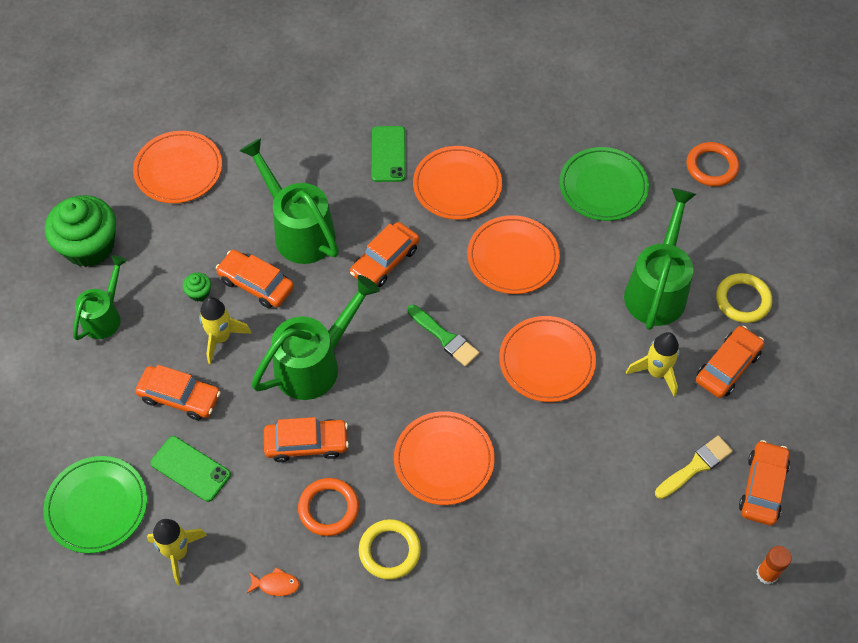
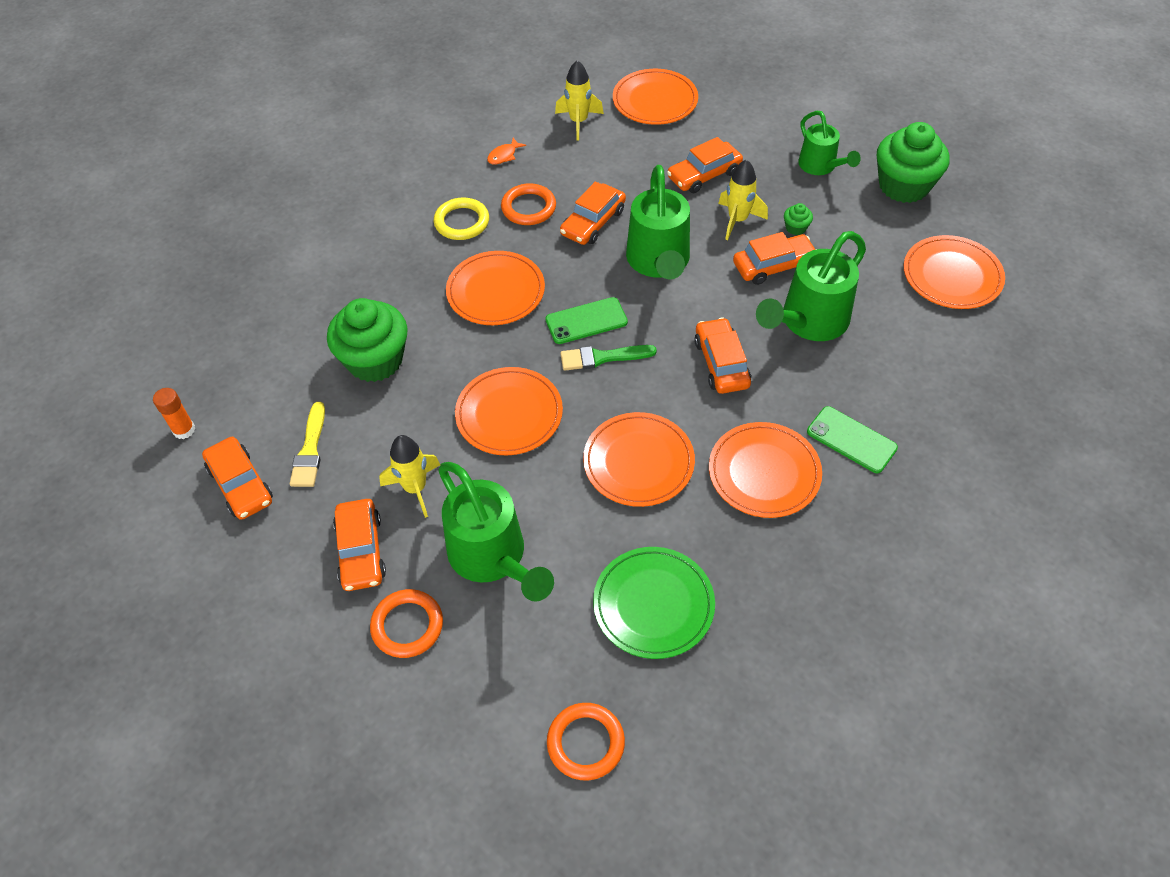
camera: 130 degrees right, 5 degrees down
green plate [43,456,147,553] -> orange plate [613,69,698,125]
green phone [150,436,231,502] -> green phone moved to [546,297,628,344]
green watering can [239,138,339,264] -> green watering can turned 135 degrees clockwise [756,231,866,341]
yellow ring [716,273,772,323] -> orange ring [370,589,443,658]
none -> green cupcake [327,298,408,382]

